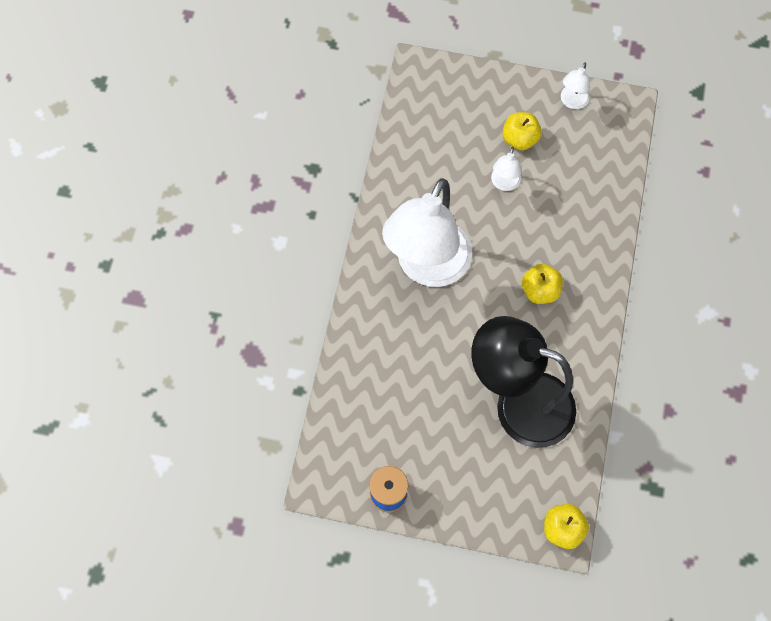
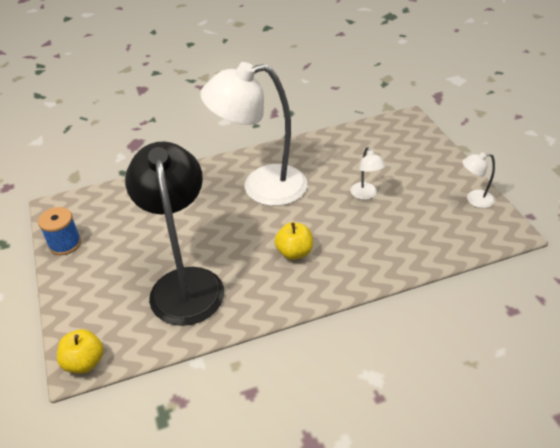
camera: 60 degrees right, 25 degrees down
white lamp [491,147,522,191] -> white lamp turned 90 degrees counterclockwise [351,147,385,200]
yellow apple [502,112,542,151] -> none

